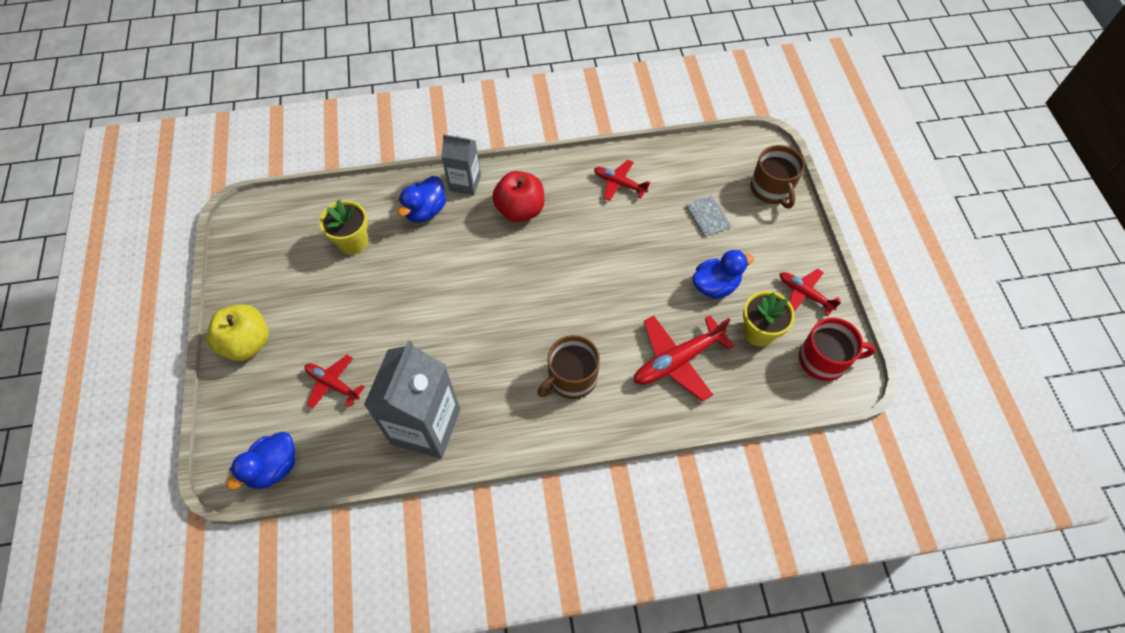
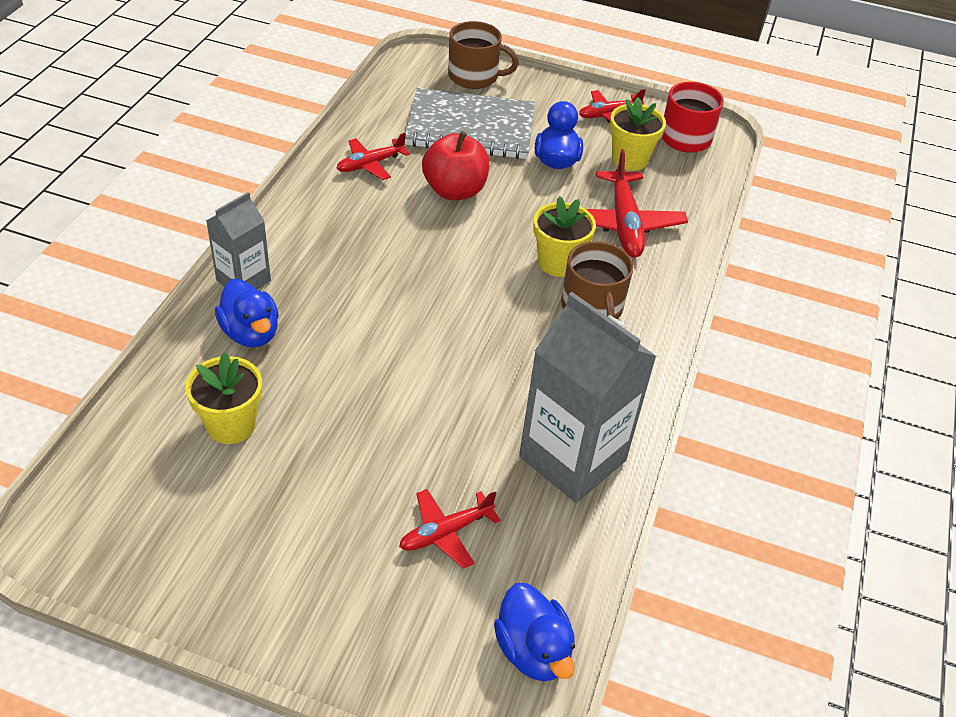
camera: 65 degrees left, 15 degrees down
yellow apple [207,304,269,361] -> none
red apple [492,171,544,222] -> red apple moved to [422,131,489,200]
grey notebook [686,195,732,237] -> grey notebook [405,88,535,159], size x2.42
none -> yellow flower pot [533,196,596,277]

